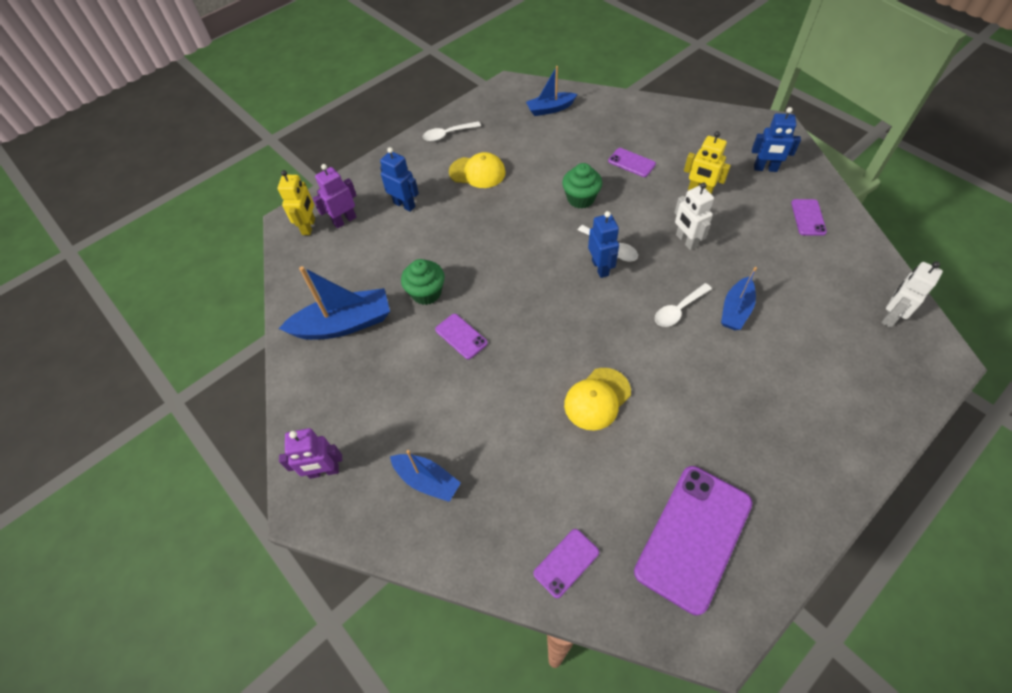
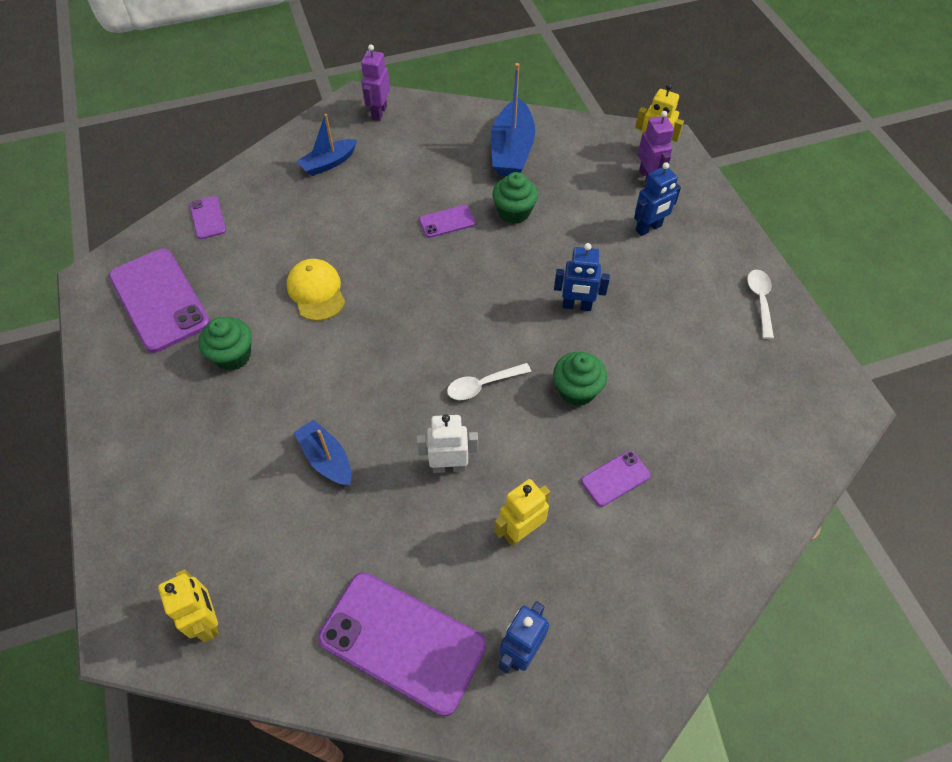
camera: 110 degrees right, 0 degrees up
yellow cap [449,152,506,188] -> none
blue boat [526,66,577,116] -> none
blue robot [588,211,619,278] -> blue robot moved to [554,243,610,311]
white spoon [655,283,712,327] -> none
purple phone [791,199,827,236] -> purple phone [318,572,486,716], size x2.11
white robot [881,261,943,328] -> yellow robot [158,569,219,643]
none -> green cupcake [199,317,252,371]

